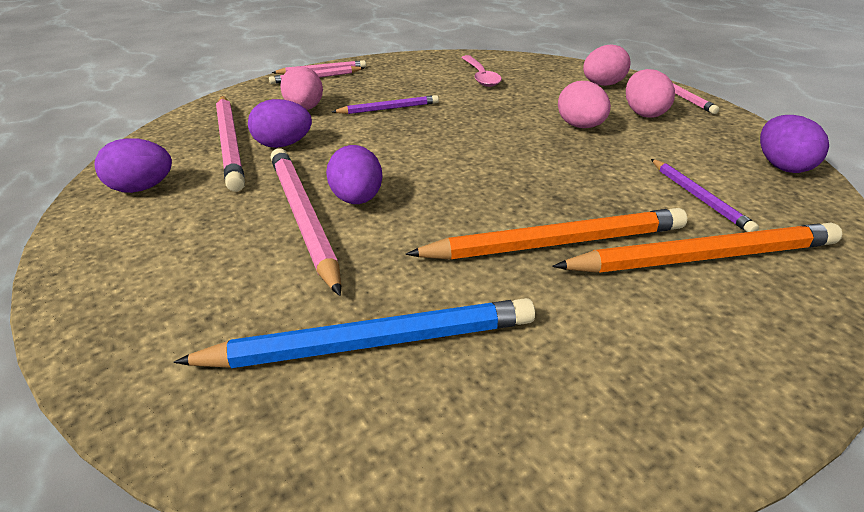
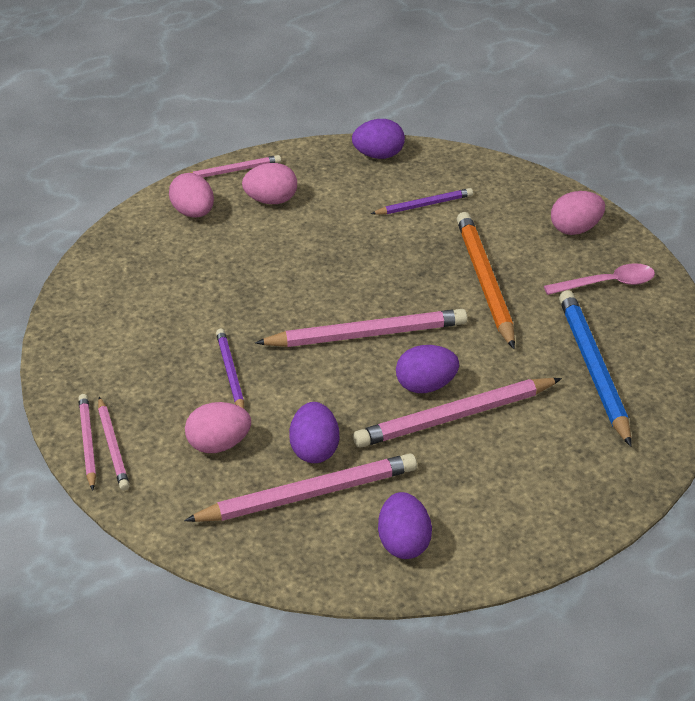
camera: 90 degrees left, 5 degrees up
pink spoon [461,55,502,87] -> pink spoon moved to [544,263,655,295]
orange pencil [552,223,842,273] -> none
pink egg [558,81,611,128] -> pink egg moved to [551,191,605,235]
none -> pink pencil [255,309,467,347]

